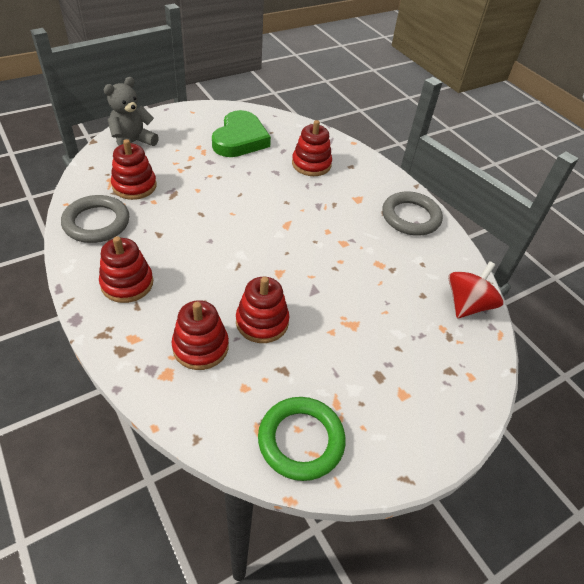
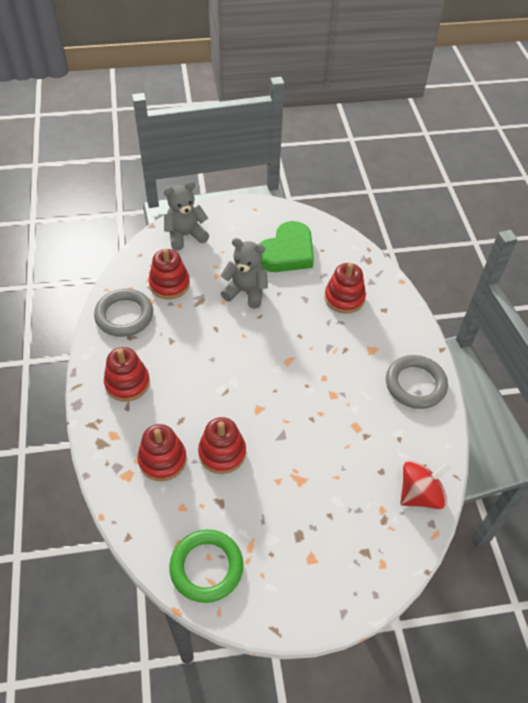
camera: 25 degrees right, 5 degrees up
none -> grey teddy bear [220,238,268,308]

